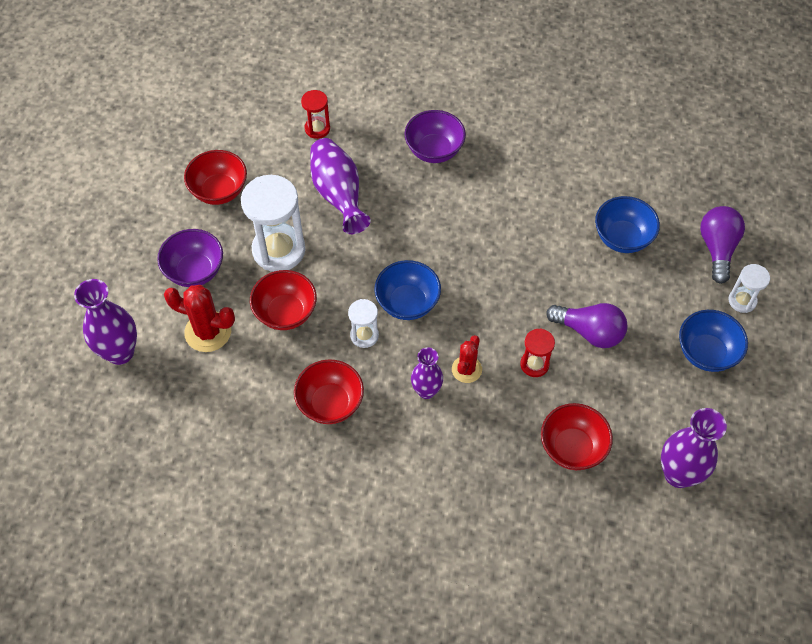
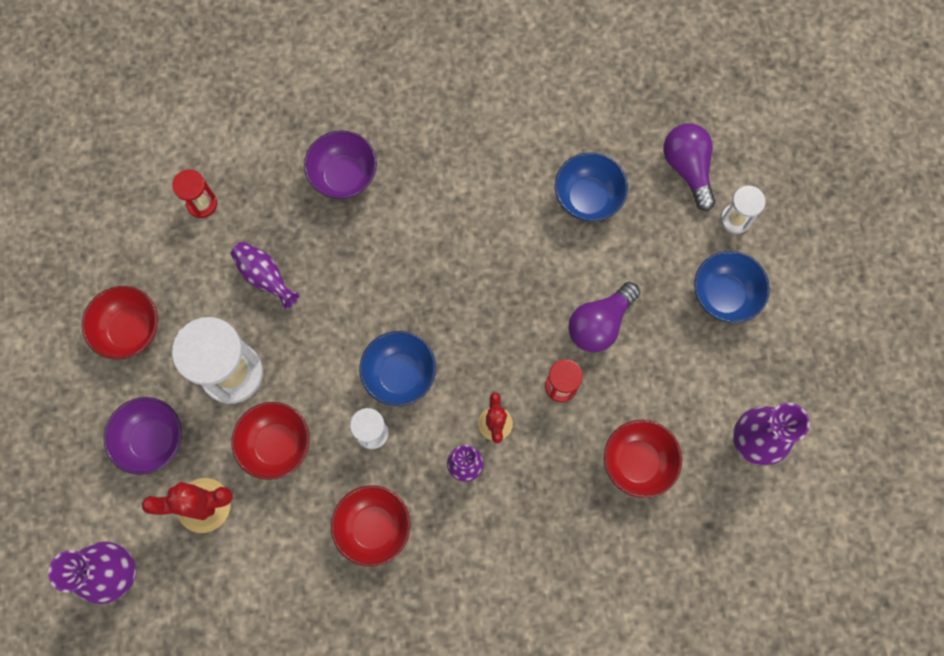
camera: 25 degrees left, 15 degrees up
purple vase [310,138,371,234] -> purple vase [231,241,300,309], size x0.63
purple light bulb [546,303,628,348] -> purple light bulb turned 135 degrees clockwise [569,282,640,352]

